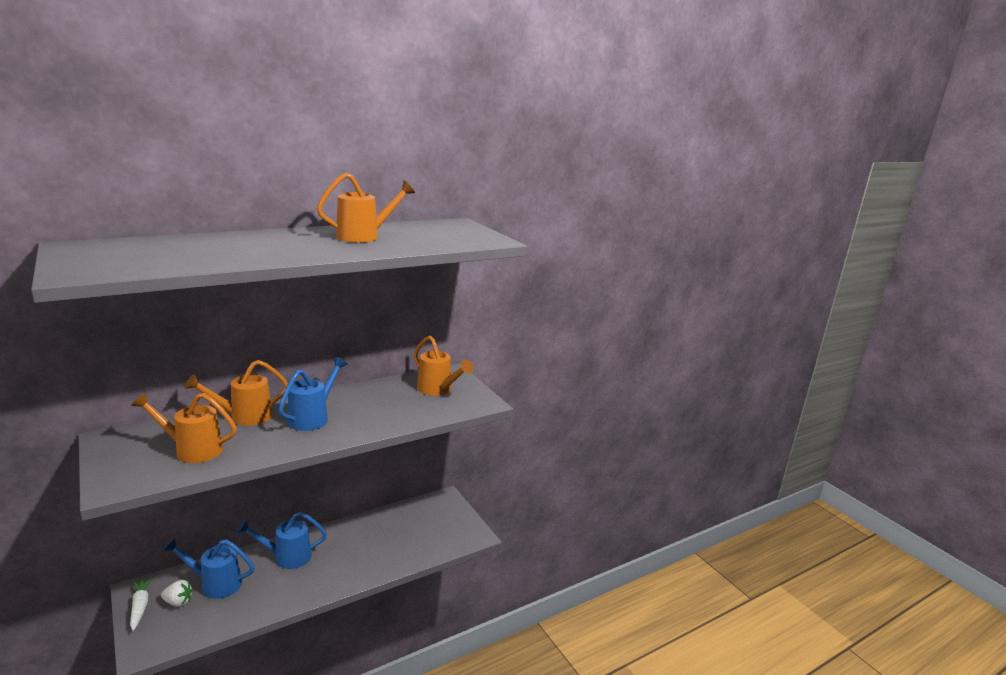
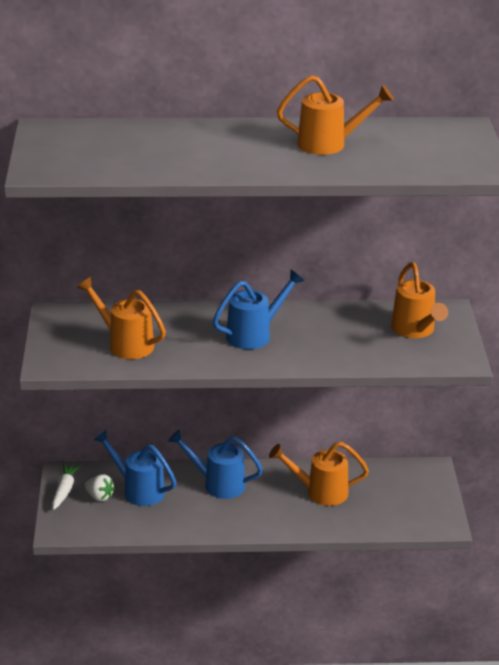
camera: 30 degrees right, 10 degrees up
orange watering can [185,360,288,426] -> orange watering can moved to [269,442,369,506]

